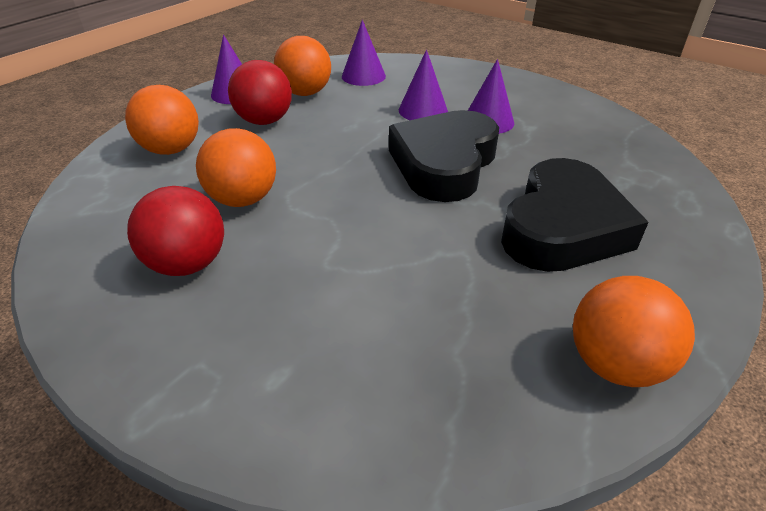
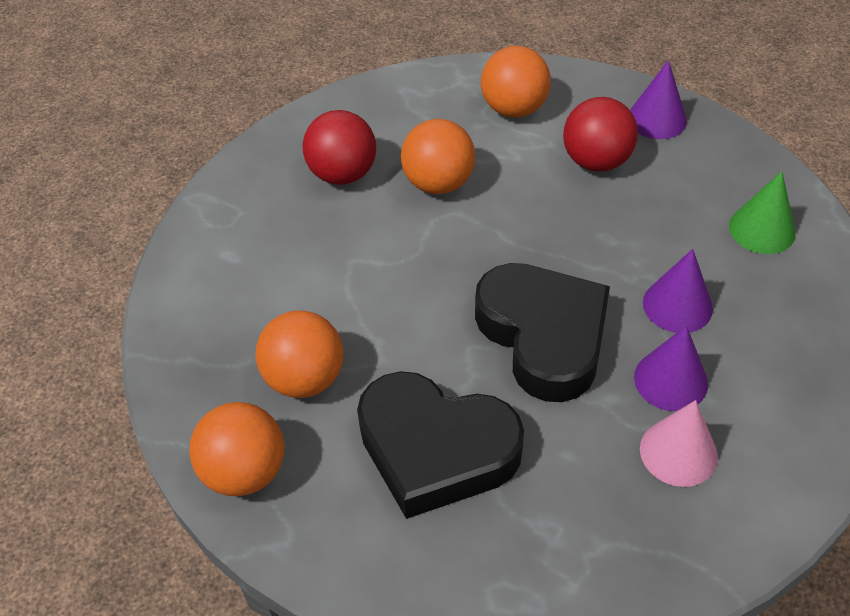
camera: 85 degrees right, 10 degrees up
orange ball [274,36,331,96] -> orange ball moved to [256,311,344,398]
purple cone [342,20,386,86] -> green cone [729,171,796,254]
black heart [389,110,499,202] -> black heart turned 45 degrees clockwise [475,263,610,402]
none -> pink cone [640,400,718,487]

